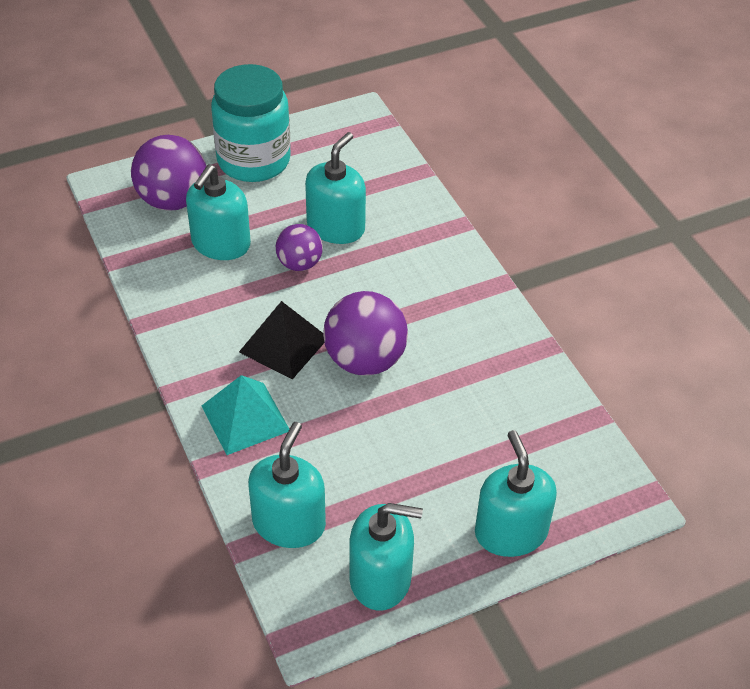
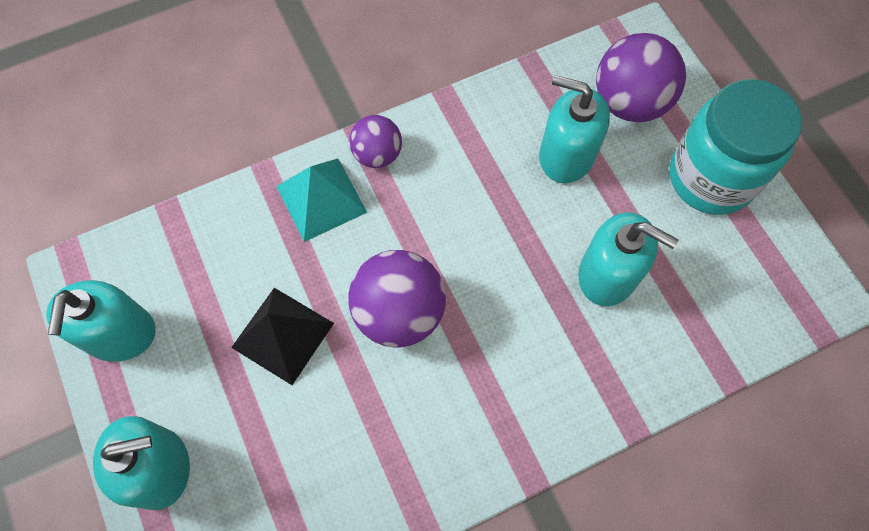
camera: 90 degrees right, 20 degrees up
black pyramid [239,301,324,379] -> black pyramid moved to [231,288,334,385]
turquoise soap dispenser [248,422,326,548] -> none
purple ball [276,224,323,271] -> purple ball moved to [349,115,402,168]

